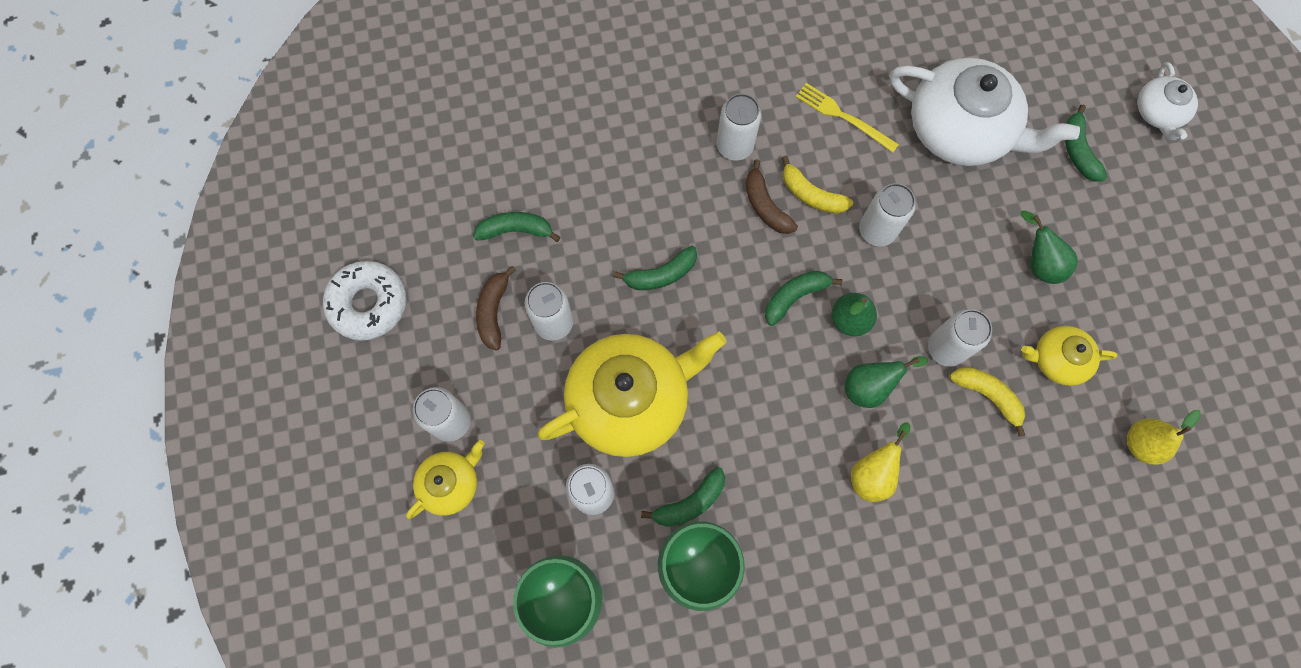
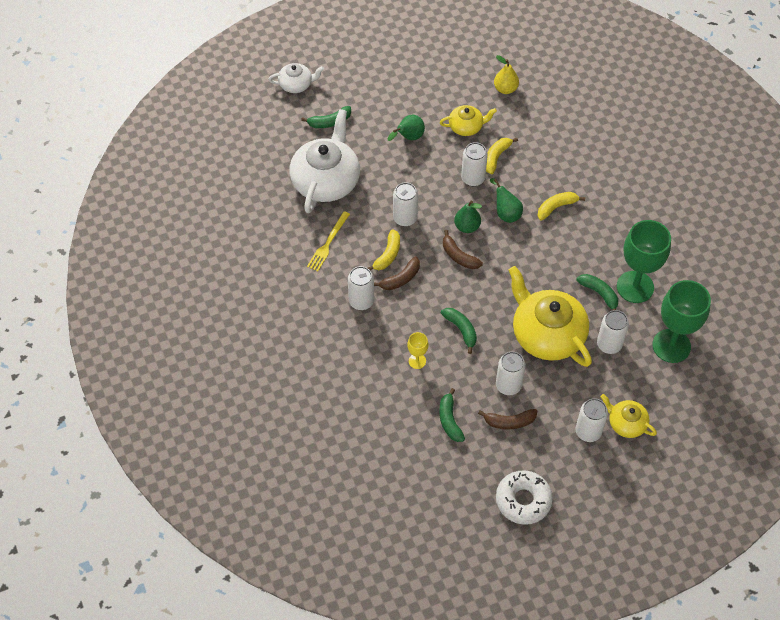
camera: 100 degrees left, 15 degrees down
green banana [765,271,842,326] -> brown banana [443,230,483,269]
yellow pear [851,422,910,502] -> yellow banana [537,192,585,221]
yellow teapot [1021,326,1118,386] -> yellow teapot turned 90 degrees counterclockwise [440,105,497,136]
none -> yellow goblet [407,332,428,369]

